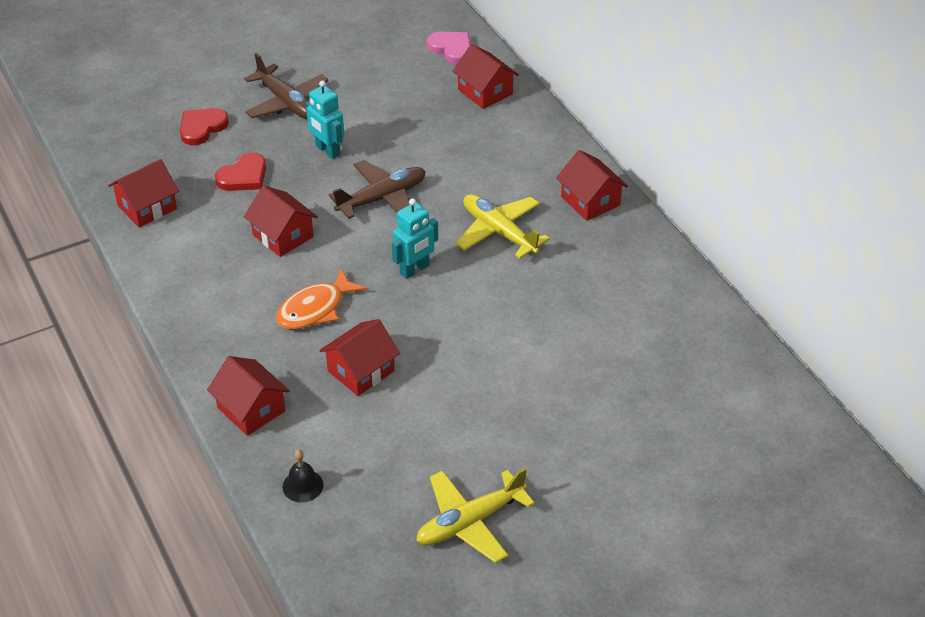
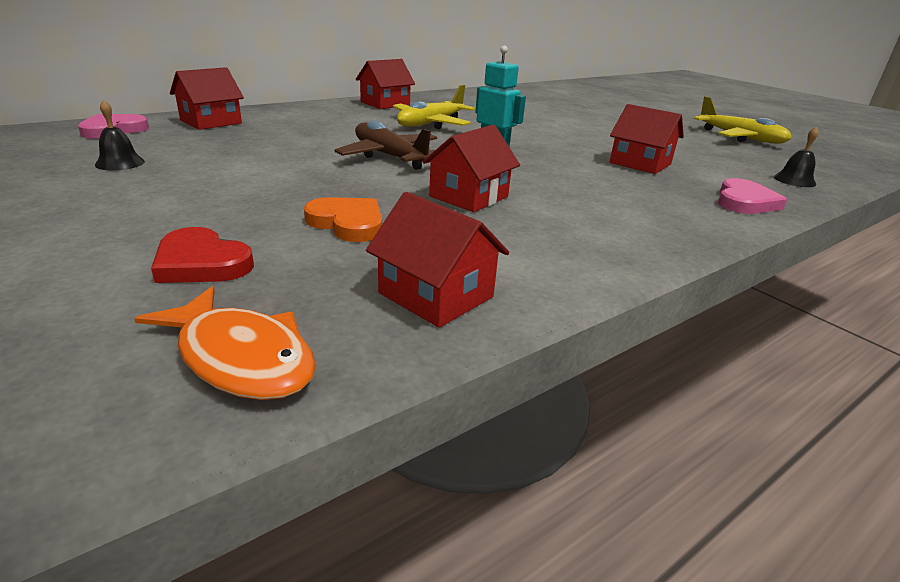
camera: 100 degrees left, 15 degrees down
red house [207,356,290,436] -> pink heart [718,178,787,214]
red heart [215,152,266,191] -> orange heart [304,197,382,242]
brown plane [244,53,329,119] -> none
orange fish [276,268,367,329] -> orange fish moved to [134,286,316,400]
turquoise robot [305,80,344,159] -> none
none -> black bell [95,100,145,171]

